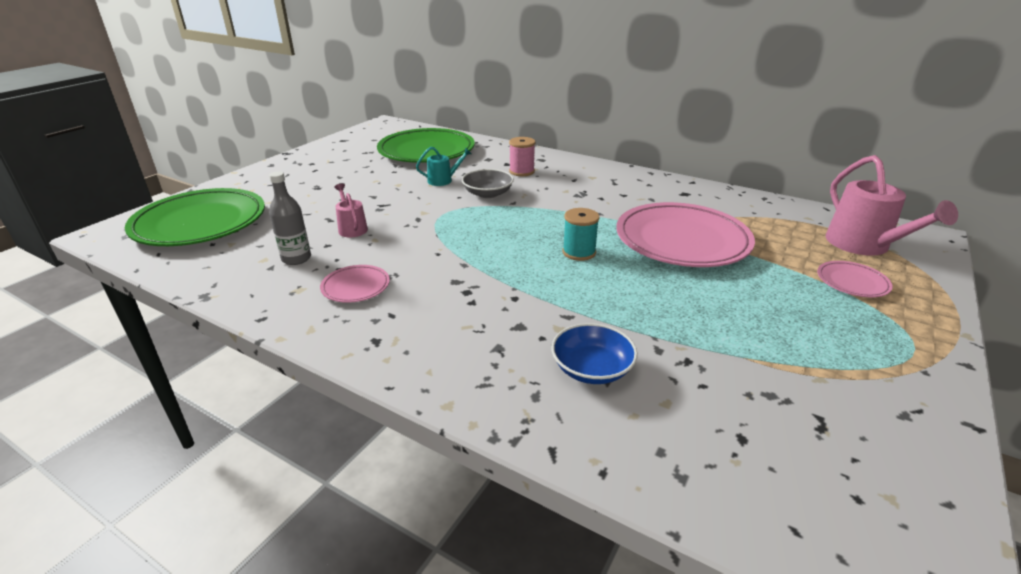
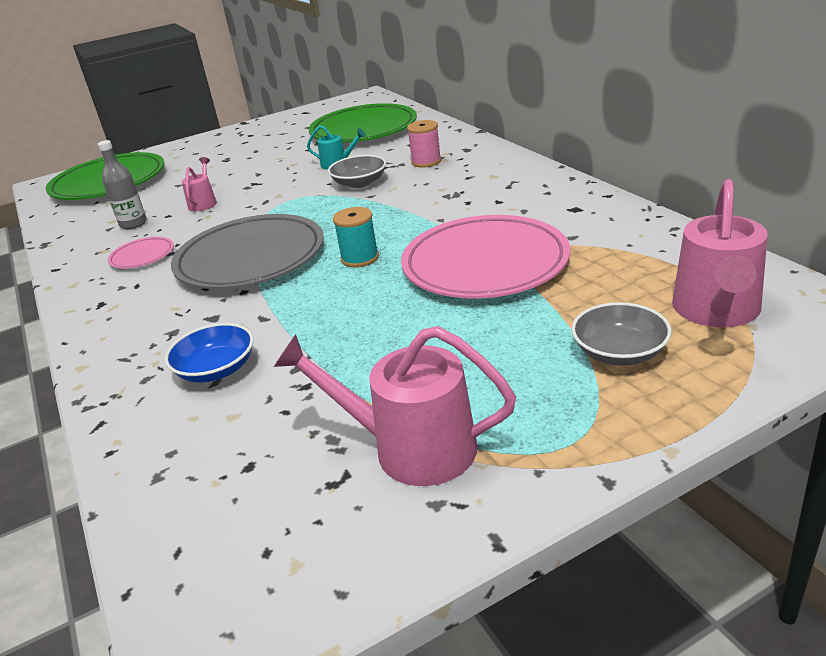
camera: 35 degrees right, 0 degrees up
pink plate [817,261,893,298] -> grey bowl [571,302,672,366]
none -> grey plate [171,214,324,289]
none -> pink watering can [274,326,516,486]

